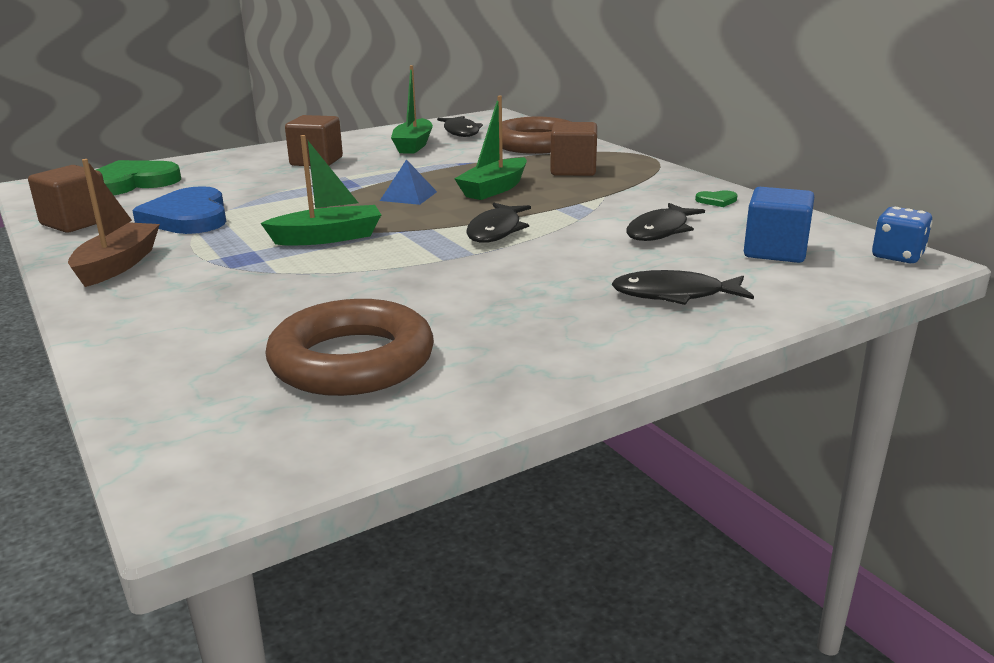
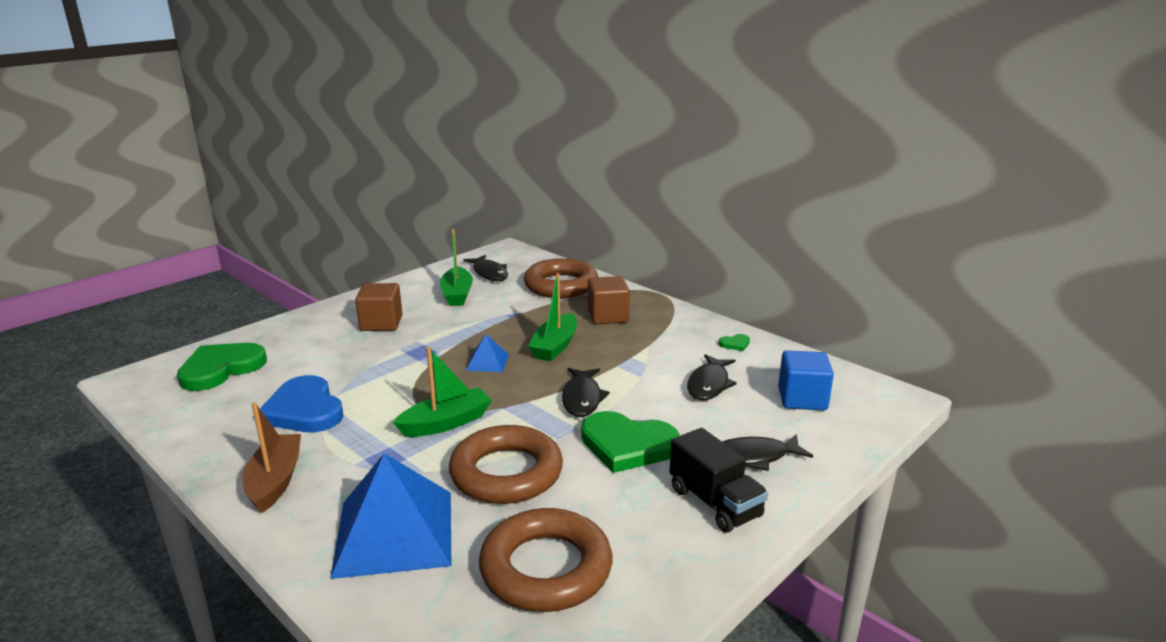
camera: 15 degrees left, 0 degrees up
brown cube [28,165,104,233] -> none
blue dice [872,207,932,263] -> none
none -> blue pyramid [330,453,451,579]
none -> brown ring [449,425,563,504]
none -> green heart [581,411,680,473]
none -> black truck [669,428,768,533]

